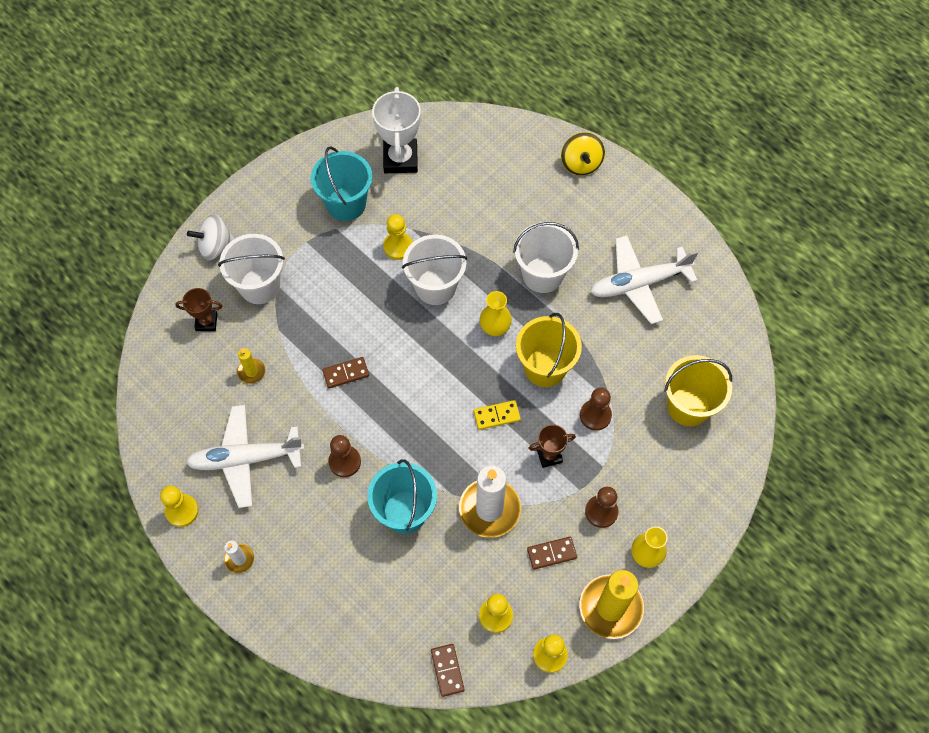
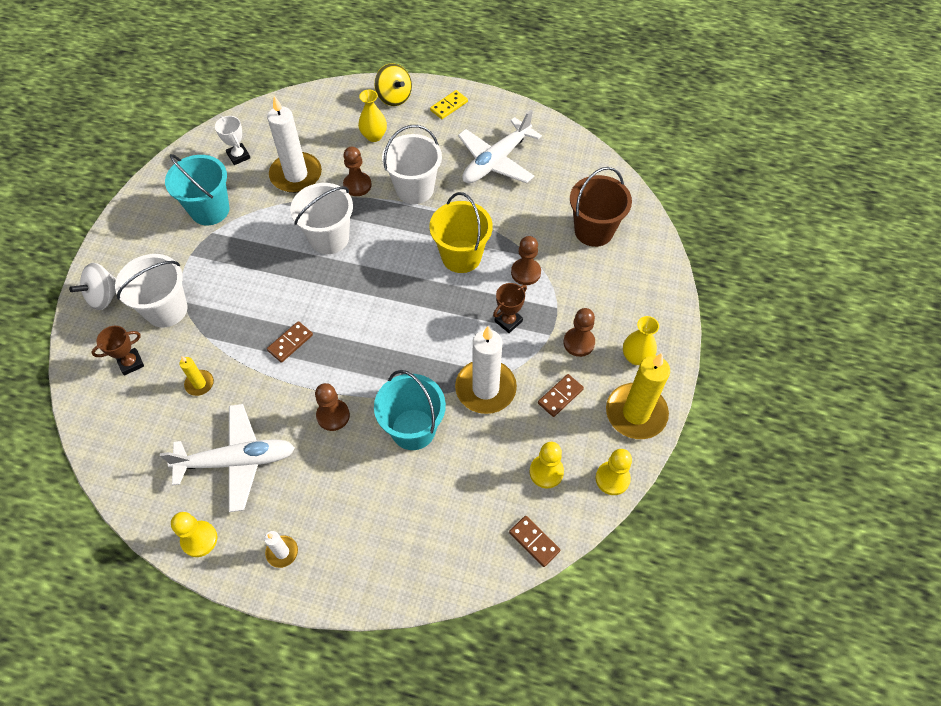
camera: 30 degrees left, 5 degrees down
white plane [186,405,304,508] -> white plane turned 150 degrees counterclockwise [160,404,295,512]
white trophy [372,87,421,173] -> white trophy [215,116,250,165], size x0.56
yellow pawn [383,214,413,260] -> none
yellow domino [474,400,521,430] -> yellow domino moved to [430,90,468,119]
yellow vase [480,291,512,336] -> yellow vase moved to [358,90,387,142]
yellow bucket [664,355,732,426] -> brown bucket [570,167,632,247]
none -> white candle [267,96,322,193]
none -> brown pawn [343,147,372,196]

